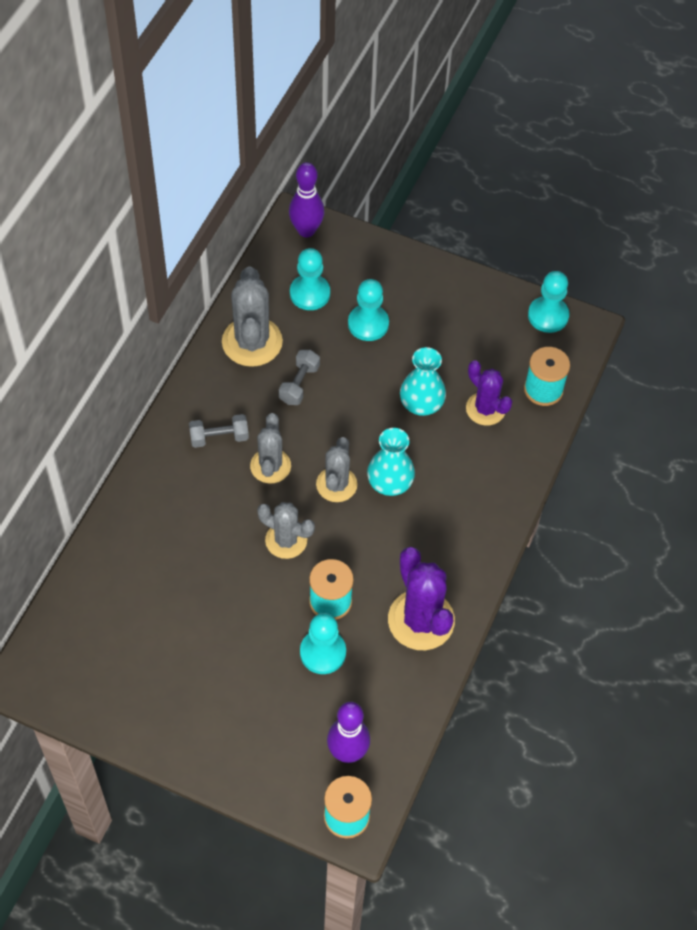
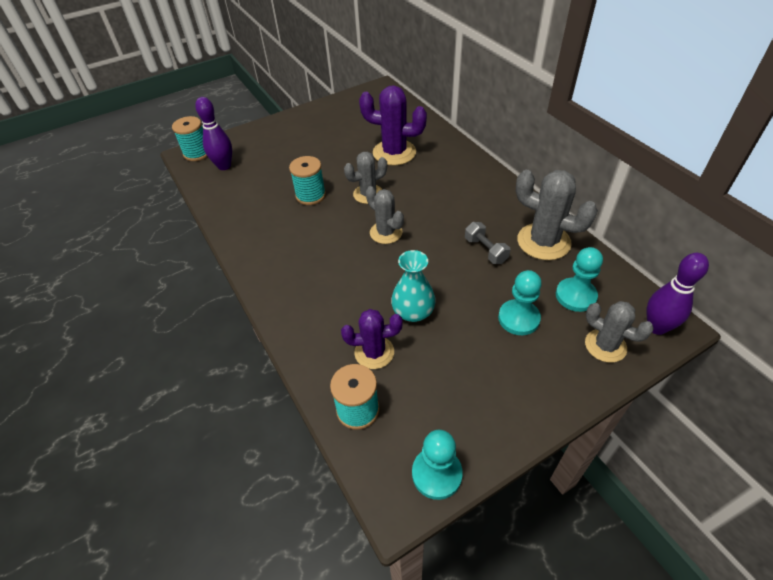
camera: 130 degrees right, 10 degrees down
grey dumbbell [189,414,249,448] -> none
grey cactus [250,413,291,483] -> grey cactus moved to [585,301,654,363]
turquoise pawn [300,613,346,674] -> none
turquoise vase [367,428,415,496] -> none
purple cactus [388,547,455,650] -> purple cactus moved to [359,85,427,165]

